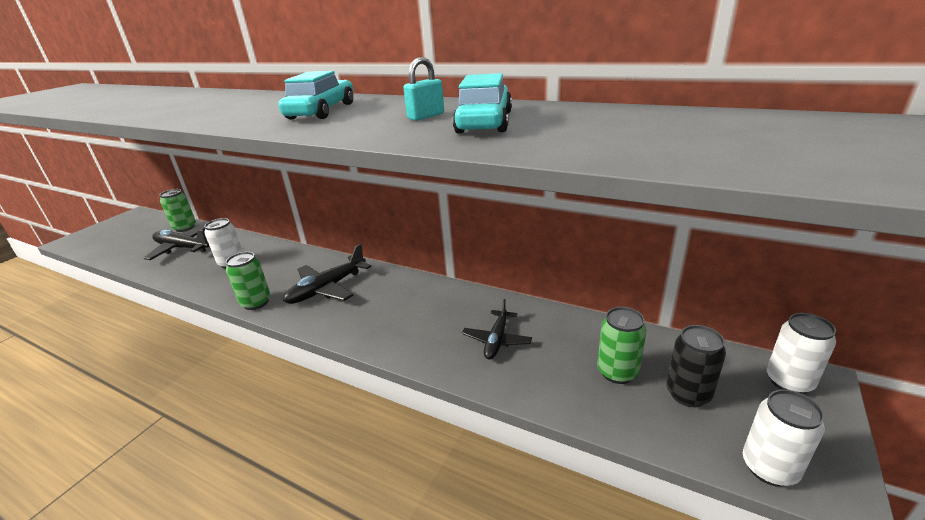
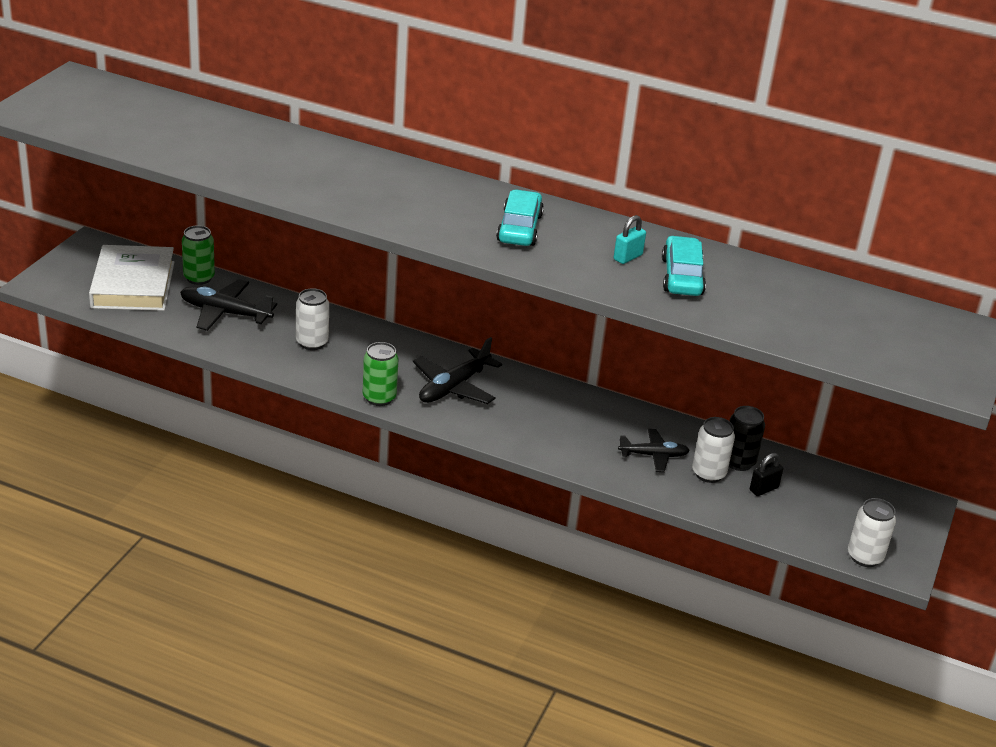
camera: 10 degrees left, 5 degrees up
black plane [462,299,532,359] -> black plane turned 105 degrees counterclockwise [618,429,690,472]
green can [597,307,647,384] -> black padlock [750,453,783,496]
black can [666,325,726,407] -> black can moved to [729,406,765,471]
white can [767,313,836,394] -> white can moved to [692,417,735,483]
none -> white book [89,245,174,311]

